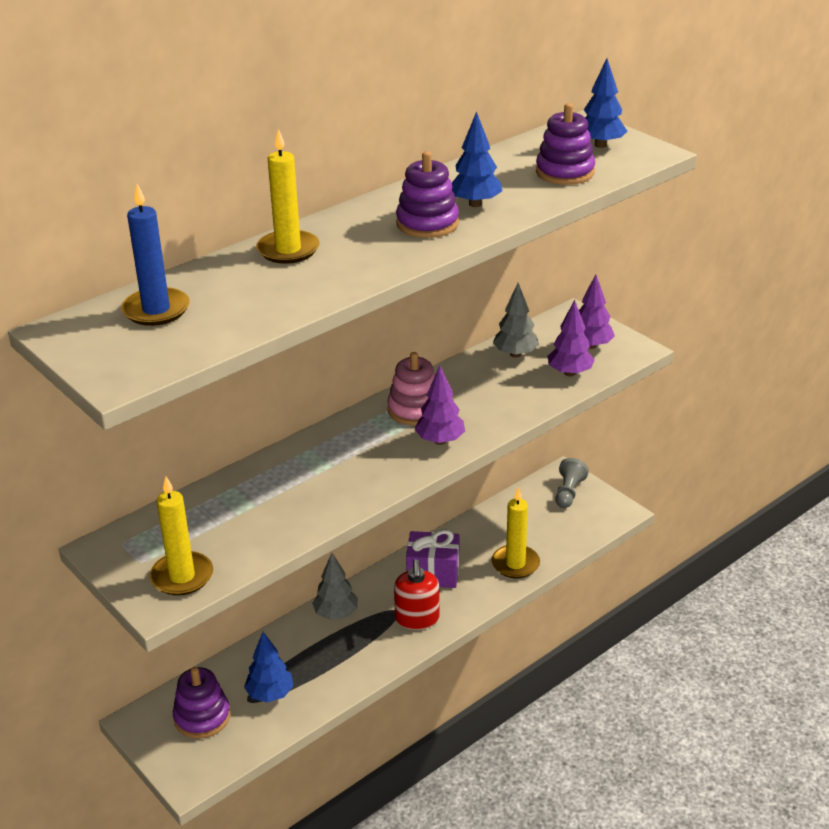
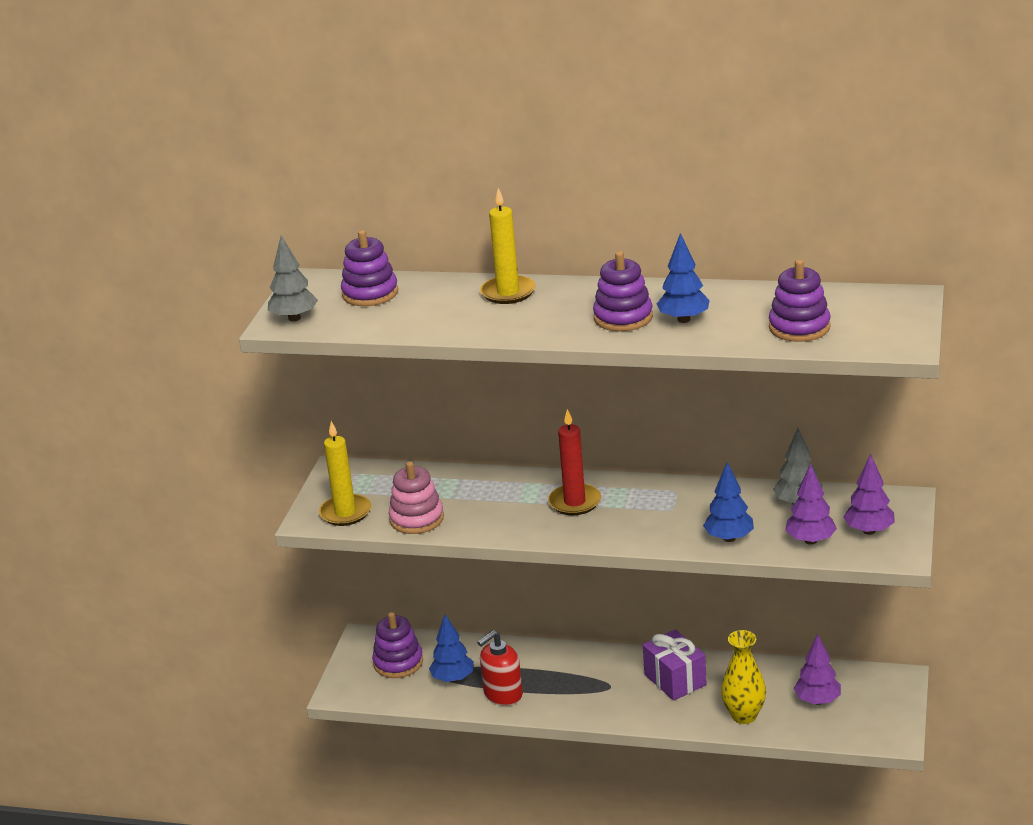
camera: 55 degrees right, 5 degrees down
blue candle [121,184,190,326] -> purple stacking toy [341,230,398,306]
grey tree [312,553,358,620] -> grey tree moved to [268,236,318,321]
pink stacking toy [387,352,435,426] -> pink stacking toy moved to [389,461,444,534]
red soap dispenser [394,559,440,630] -> red soap dispenser moved to [477,630,523,706]
purple tree [415,366,465,445] -> purple tree moved to [794,634,841,705]
yellow candle [492,487,540,578] -> yellow vase [721,630,766,724]
grey pawn [556,458,589,508] -> none
blue tree [584,58,627,148] -> blue tree moved to [703,462,754,542]
none -> red candle [548,409,601,515]

